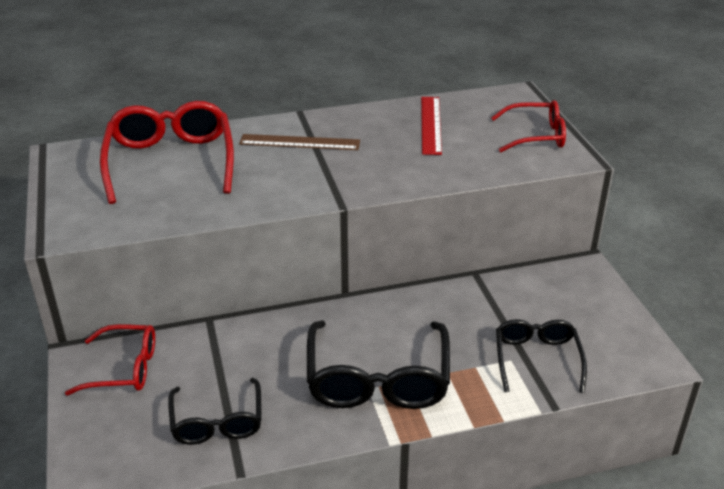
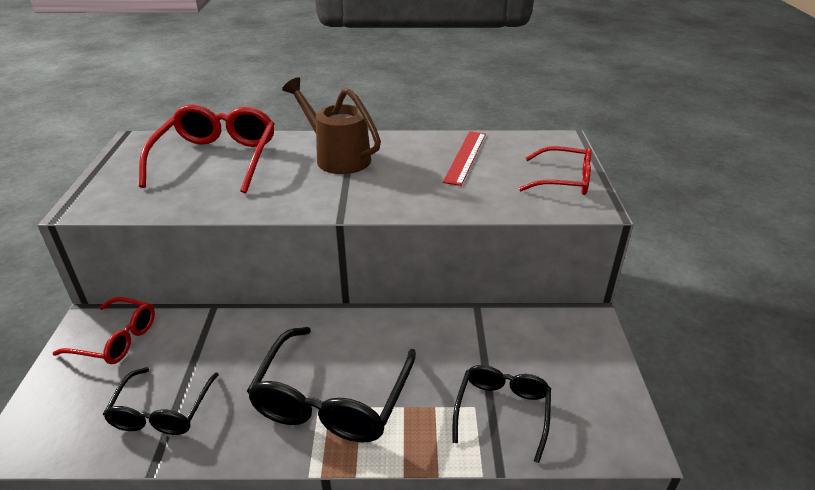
camera: 15 degrees right, 0 degrees up
brown ruler [239,134,360,150] -> brown watering can [282,77,381,174]

